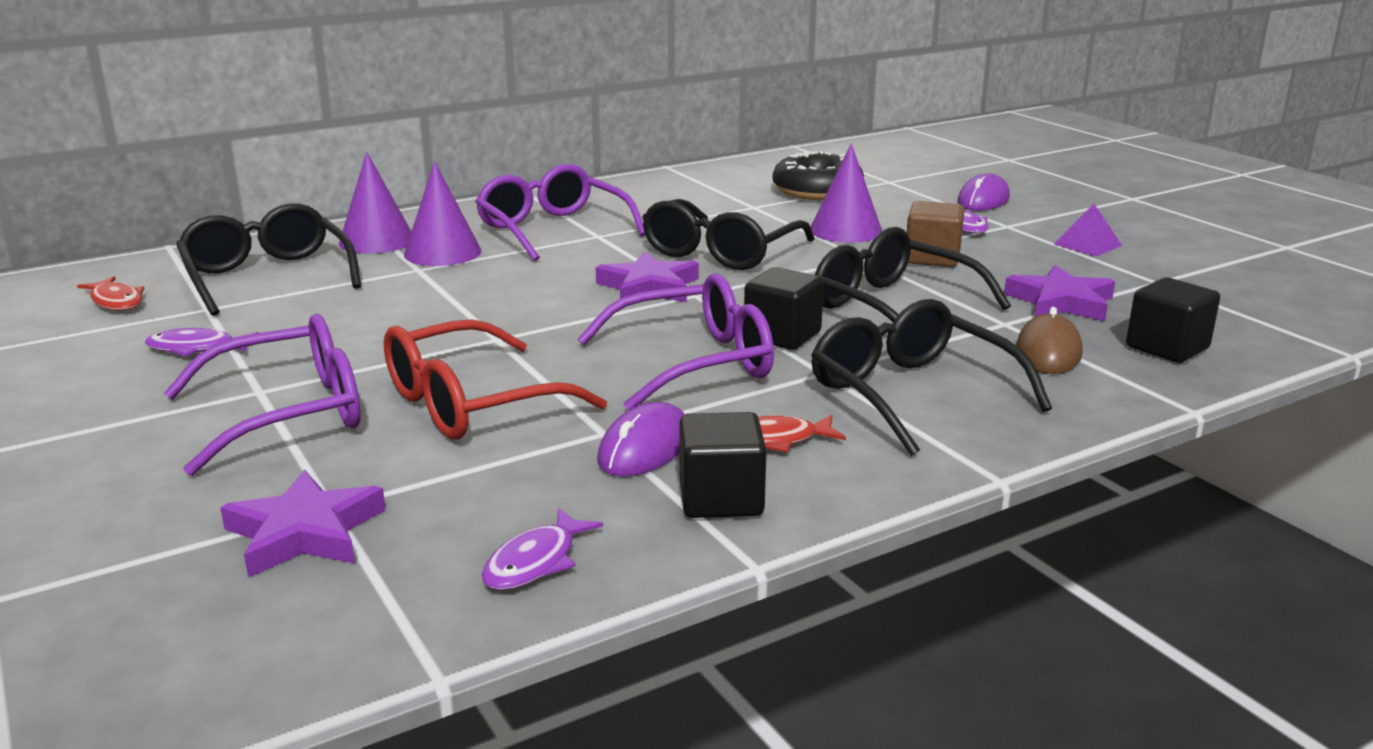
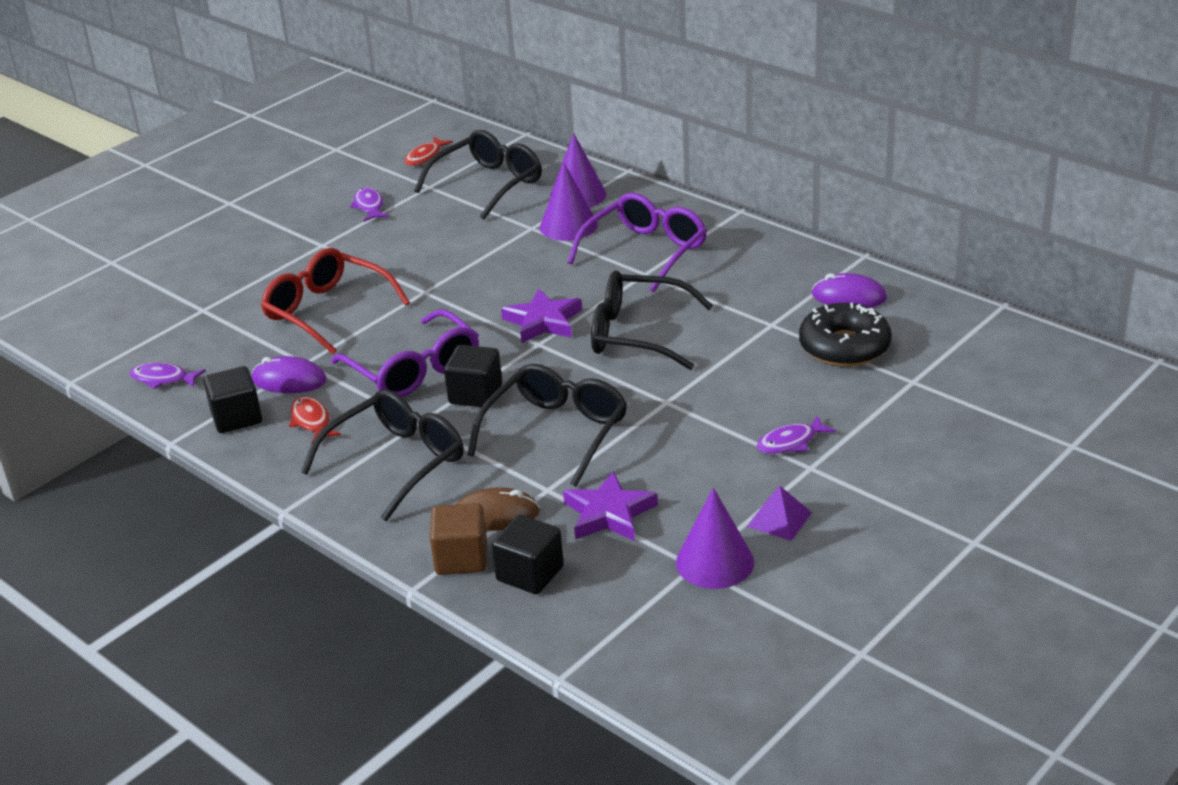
camera: 75 degrees right, 10 degrees up
purple glasses [164,314,361,476] -> none
purple star [220,470,386,578] -> none
purple cone [811,143,882,243] -> purple cone moved to [676,488,754,589]
brown cube [907,201,965,267] -> brown cube moved to [430,503,487,575]
purple mouse [958,174,1010,211] -> purple mouse moved to [812,273,887,307]

